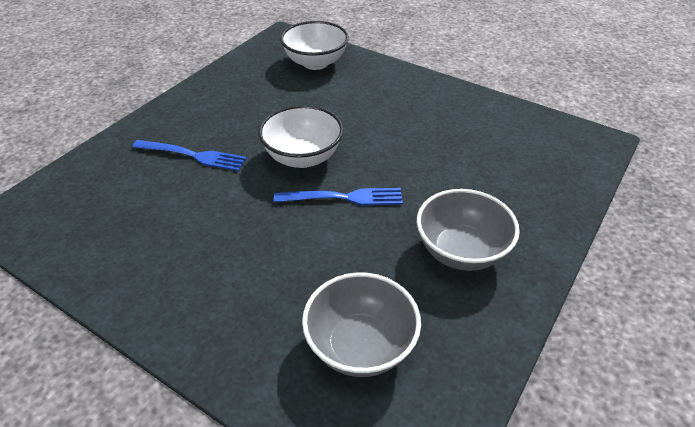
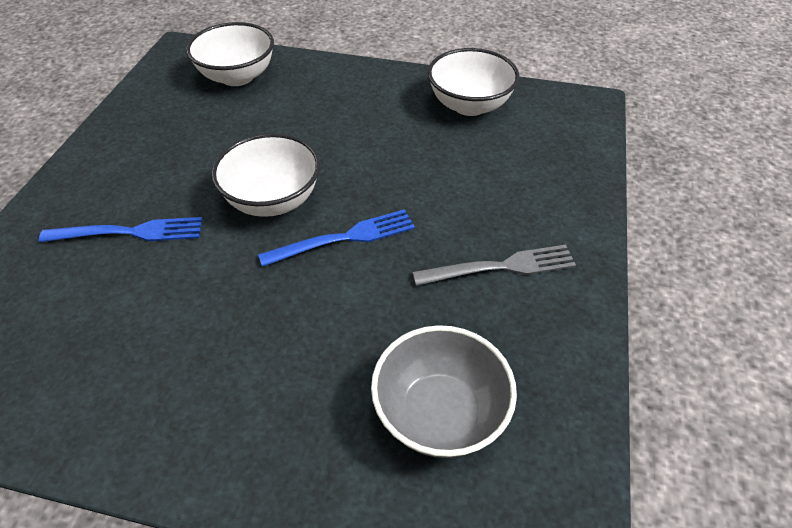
camera: 20 degrees left, 5 degrees up
grey bowl [417,189,520,271] -> grey fork [412,245,576,286]
none -> white bowl [428,48,519,116]

